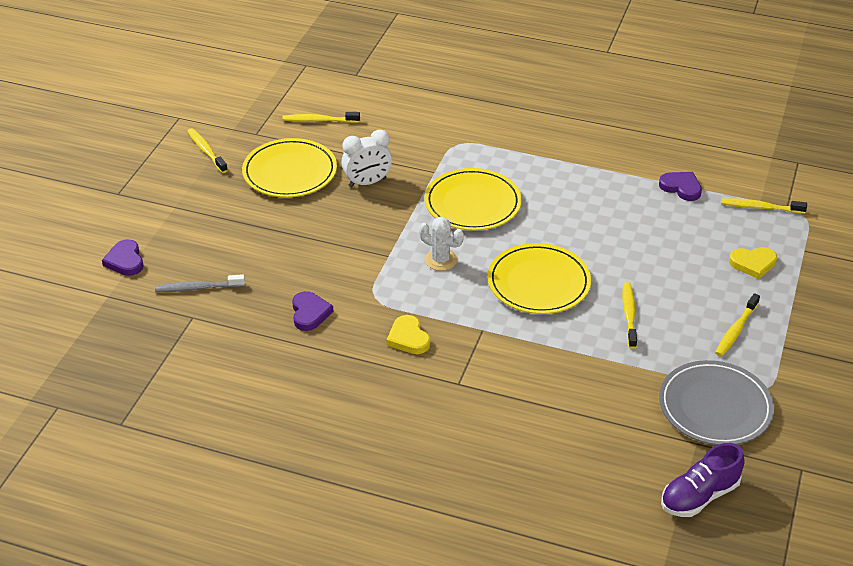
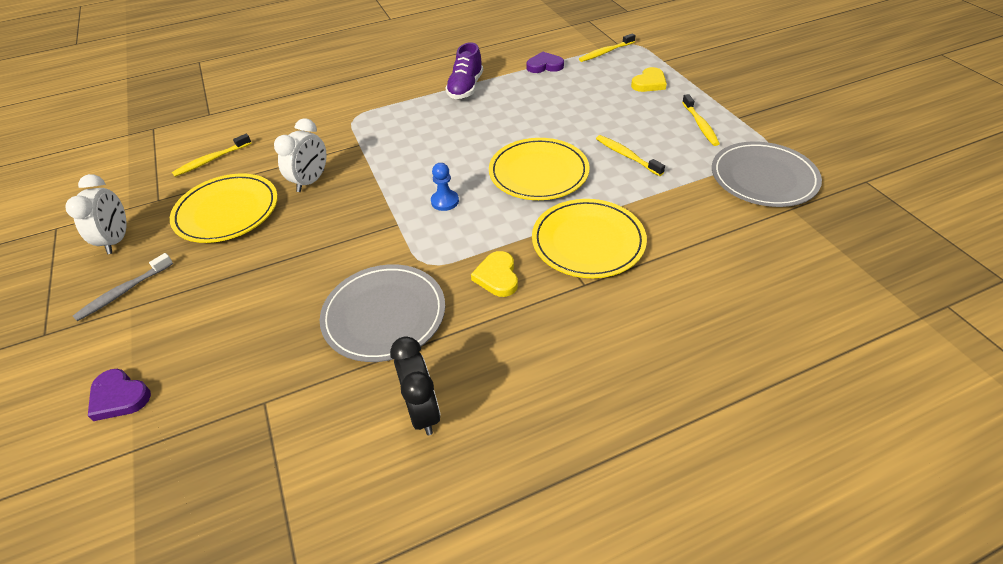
camera: 40 degrees left, 5 degrees up
grey toothbrush [155,274,245,292] -> grey toothbrush moved to [73,253,173,321]
yellow toothbrush [187,128,228,173] -> white clock [65,174,127,254]
purple heart [292,291,334,331] -> grey plate [320,264,445,362]
yellow heart [387,315,430,354] -> yellow heart turned 60 degrees clockwise [471,251,518,297]
white cactus [419,217,464,271] -> blue pawn [431,163,459,211]
yellow plate [424,168,522,231] -> yellow plate moved to [532,199,647,278]
purple shoe [661,443,744,517] -> purple shoe moved to [445,42,483,99]
none -> black clock [390,336,440,435]

